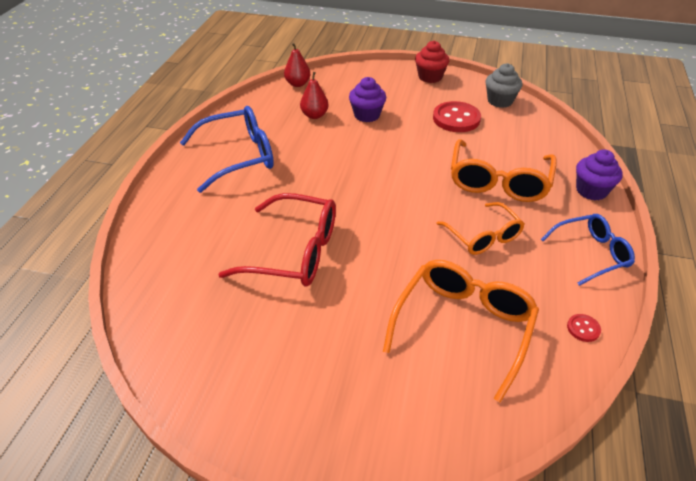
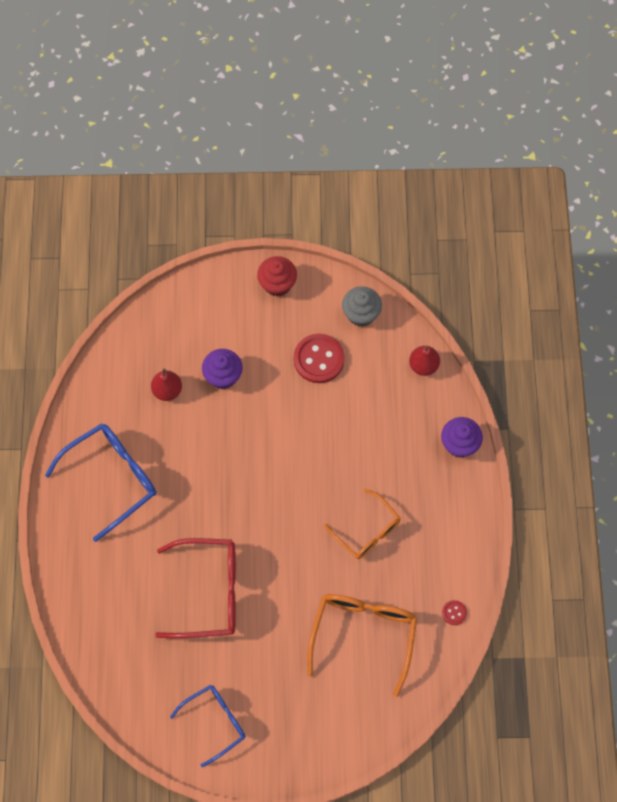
camera: 15 degrees left, 25 degrees up
red pear [284,43,310,87] -> red pear moved to [409,346,440,376]
orange glasses [451,139,557,202] -> none
blue glasses [541,214,635,286] -> blue glasses moved to [170,685,246,767]

